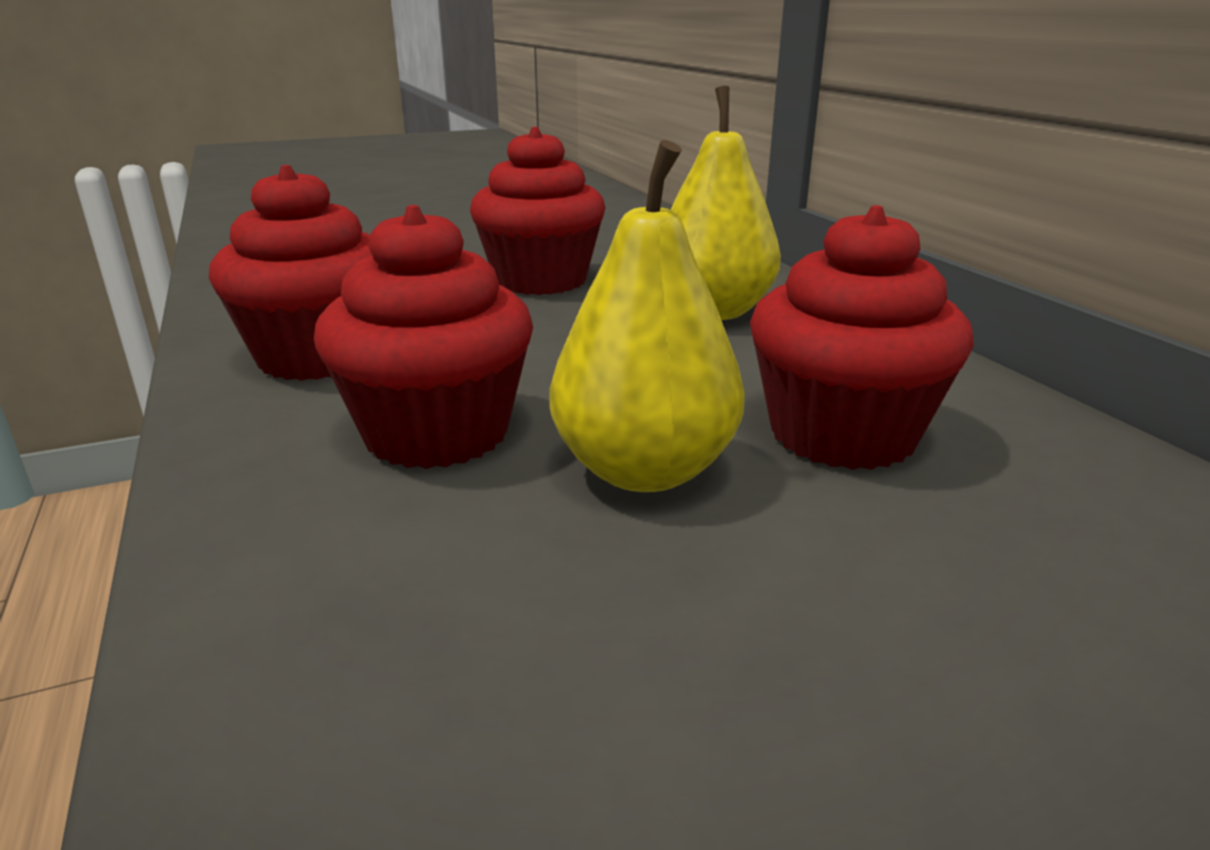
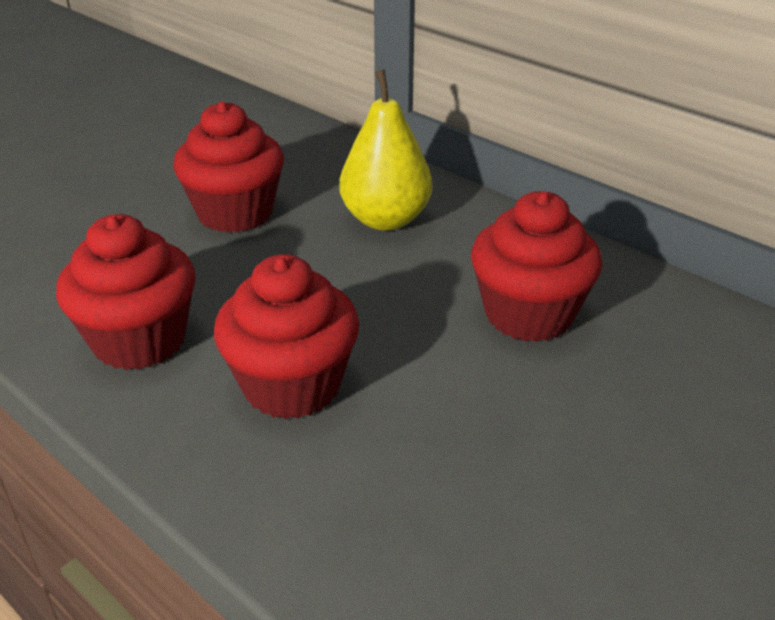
camera: 25 degrees left, 10 degrees up
yellow pear [549,140,745,492] -> none

